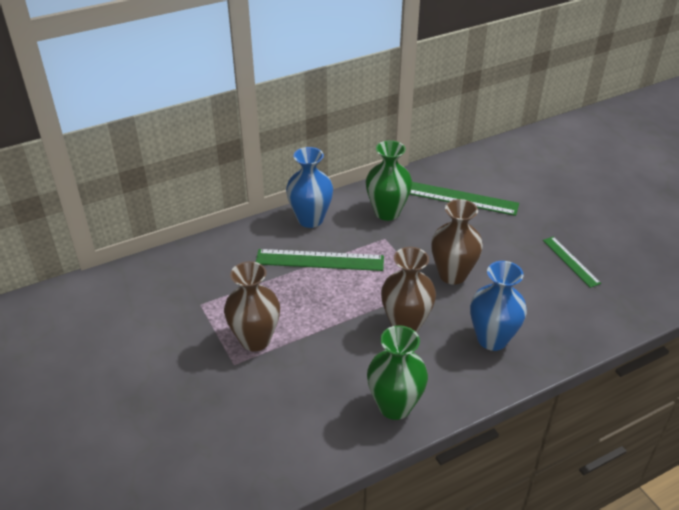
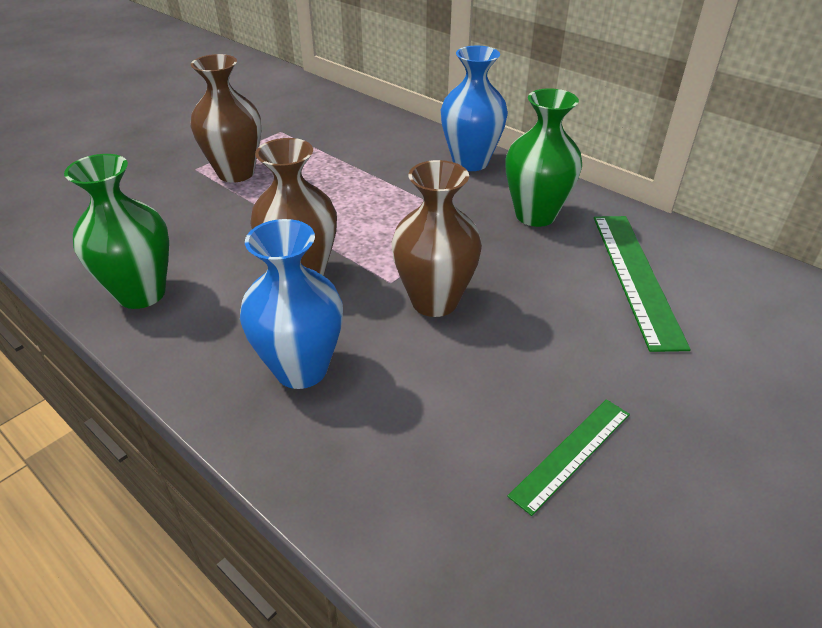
camera: 70 degrees right, 0 degrees up
green ruler [256,249,384,271] -> none

